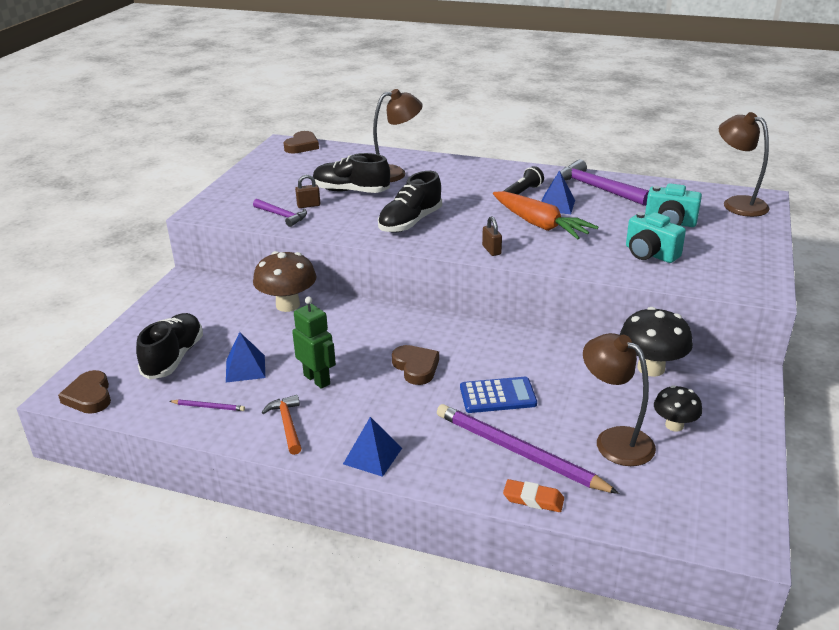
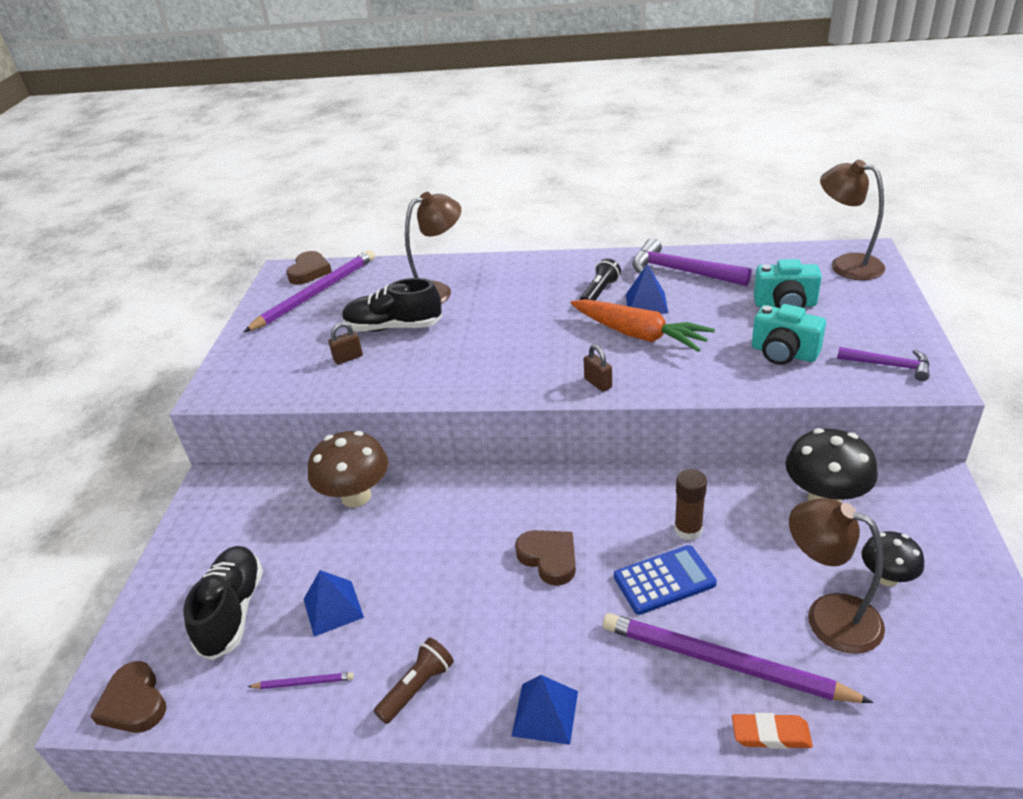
camera: 10 degrees left, 5 degrees up
purple hammer [253,199,307,227] -> purple hammer moved to [837,347,930,381]
orange hammer [262,395,302,455] -> brown flashlight [374,638,454,724]
green robot [292,297,336,389] -> none
black shoe [378,171,442,233] -> none
none -> purple pencil [244,250,375,332]
none -> brown glue stick [674,469,707,541]

